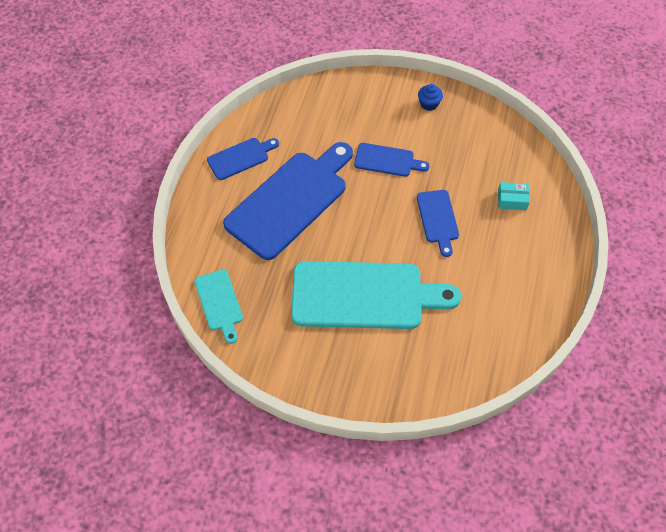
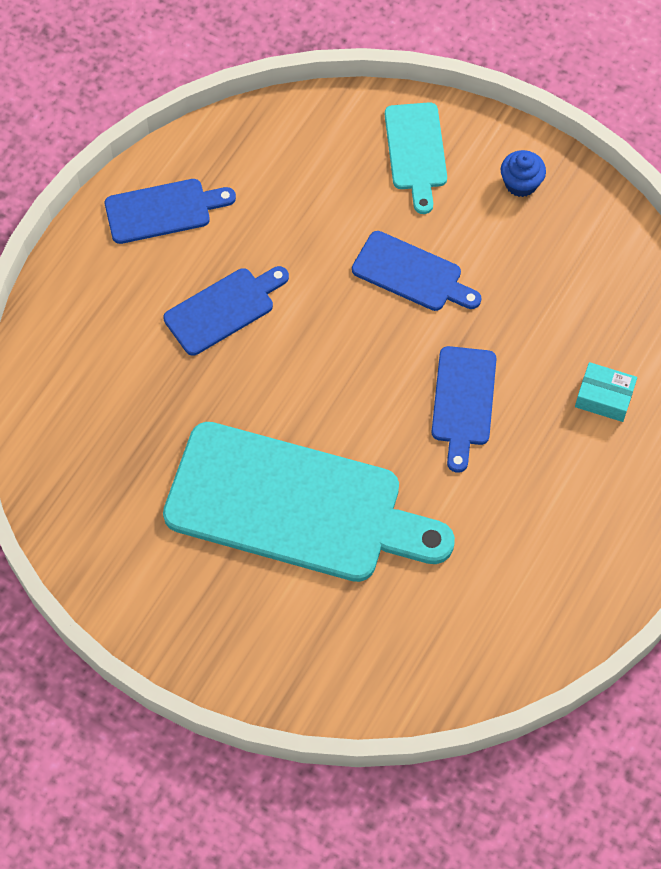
camera: 15 degrees right, 5 degrees up
turquoise cutting board [195,269,243,344] -> turquoise cutting board moved to [385,102,447,214]
blue cutting board [223,142,353,260] -> blue cutting board [163,266,289,356], size x0.49

